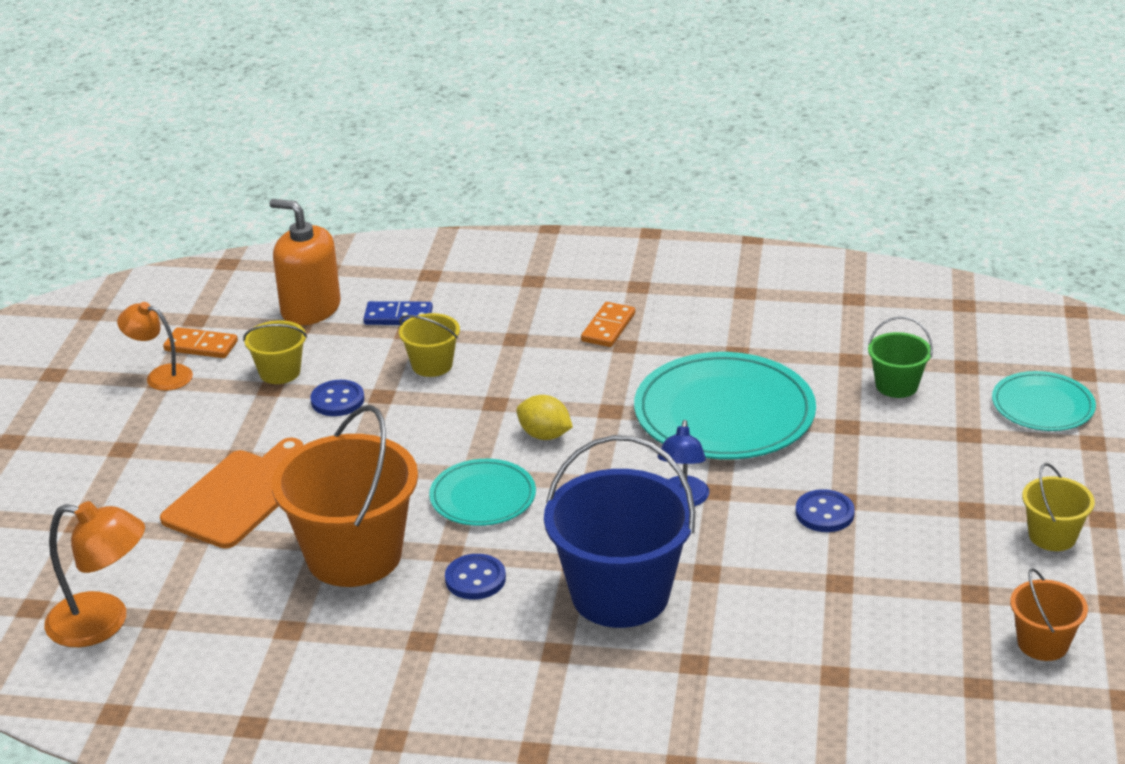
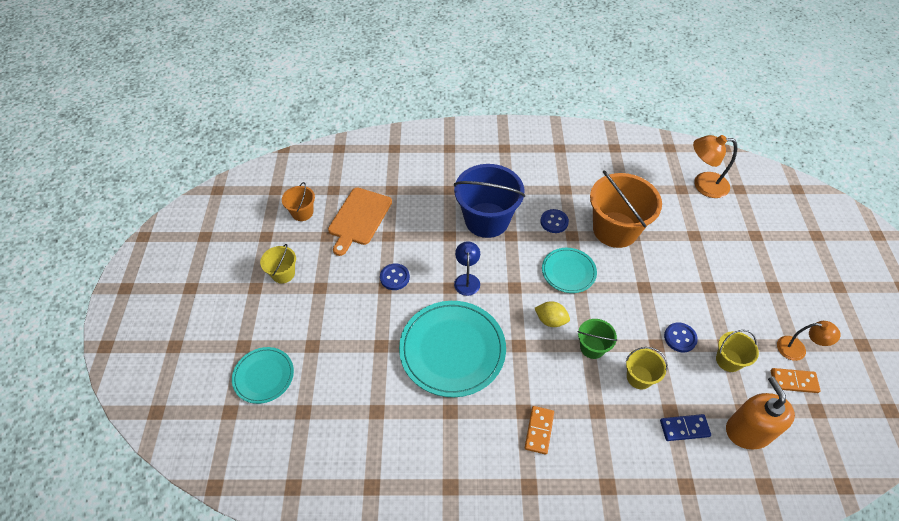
camera: 170 degrees right, 20 degrees up
orange cutting board [160,438,303,549] -> orange cutting board moved to [328,188,392,256]
orange soap dispenser [270,199,341,325] -> orange soap dispenser turned 120 degrees counterclockwise [726,376,795,449]
green bucket [868,316,933,398] -> green bucket moved to [578,319,617,359]

